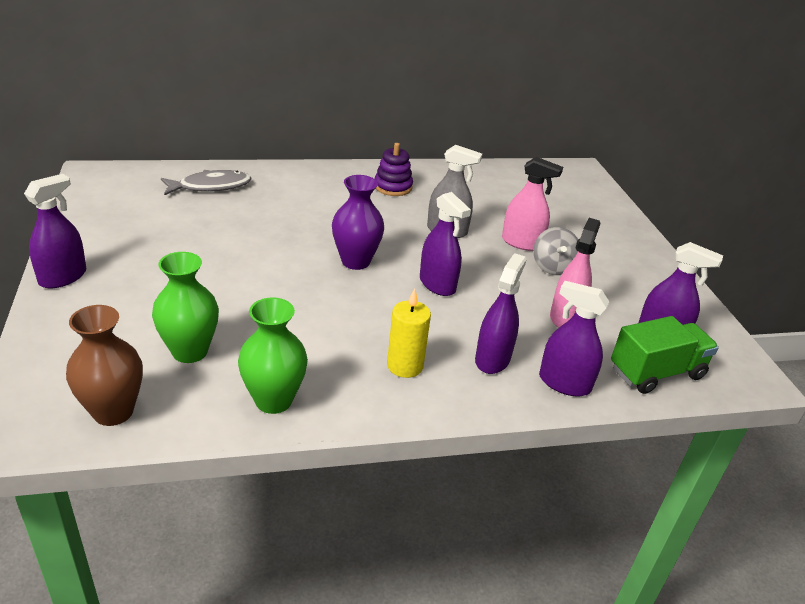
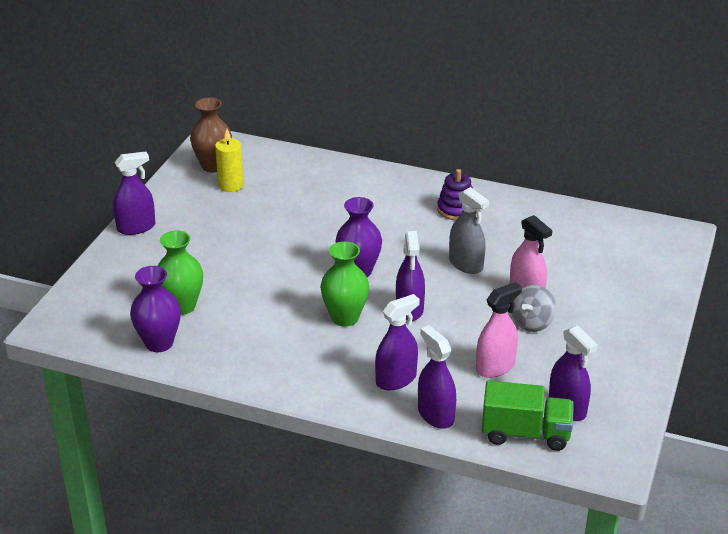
camera: 35 degrees right, 0 degrees up
brown vase [66,305,143,426] -> brown vase moved to [190,97,232,173]
grey fish [161,170,252,195] -> none
green vase [238,297,308,414] -> green vase moved to [320,241,369,327]
yellow candle [387,289,431,378] -> yellow candle moved to [215,129,244,192]
none -> purple vase [130,266,181,352]

